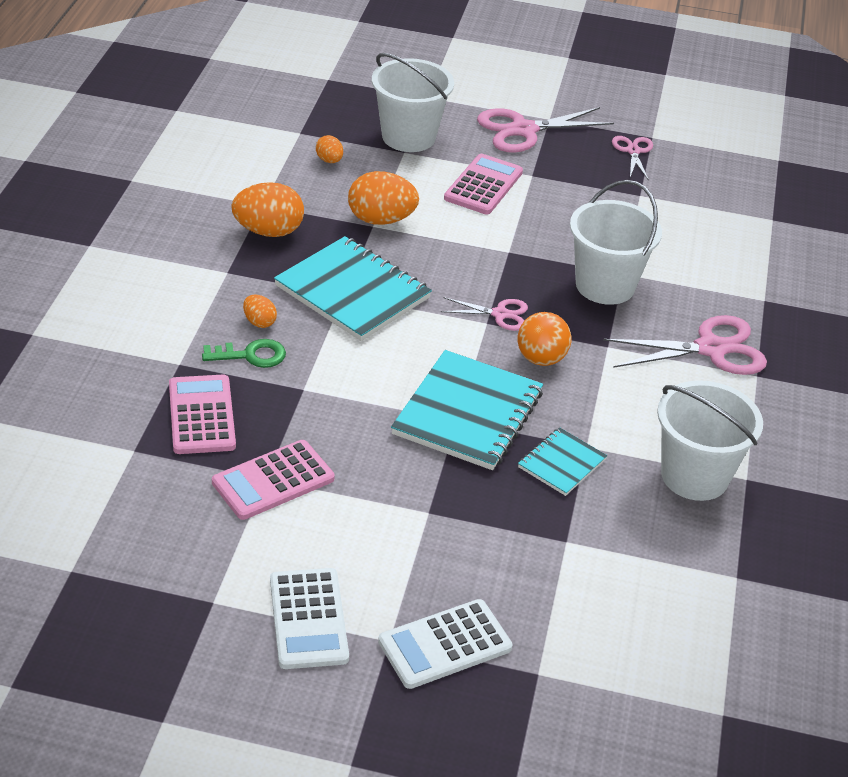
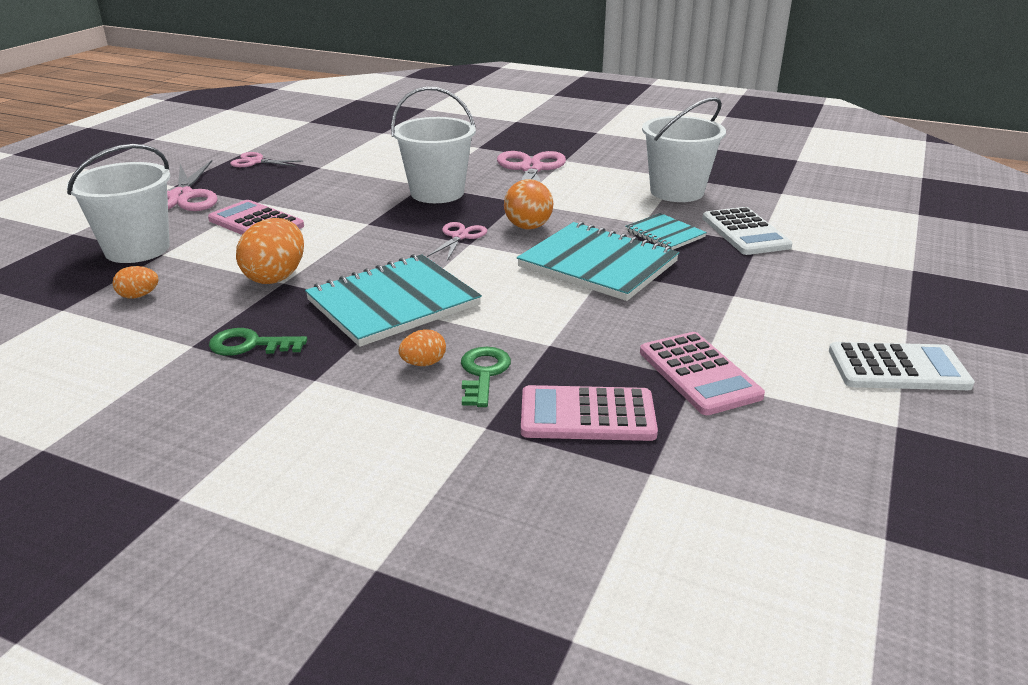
camera: 75 degrees left, 10 degrees down
orange egg [231,182,304,237] -> green key [209,328,307,356]
white calculator [378,599,512,689] -> white calculator moved to [702,207,793,255]

